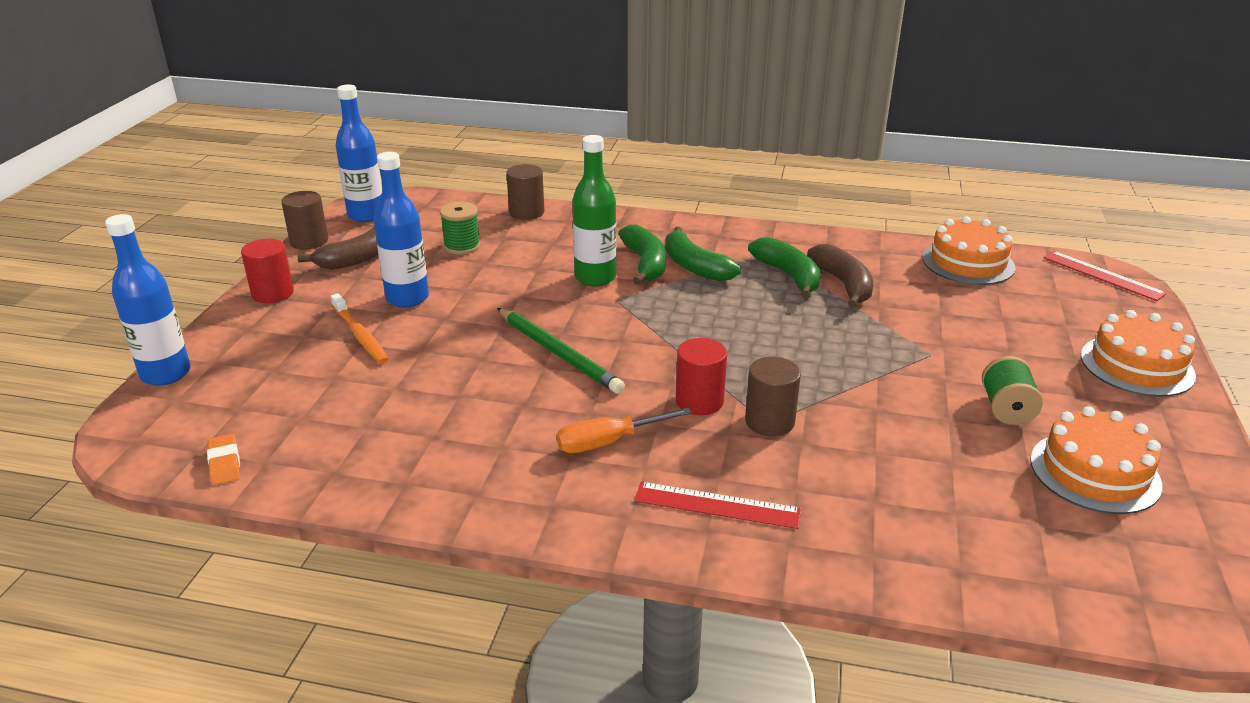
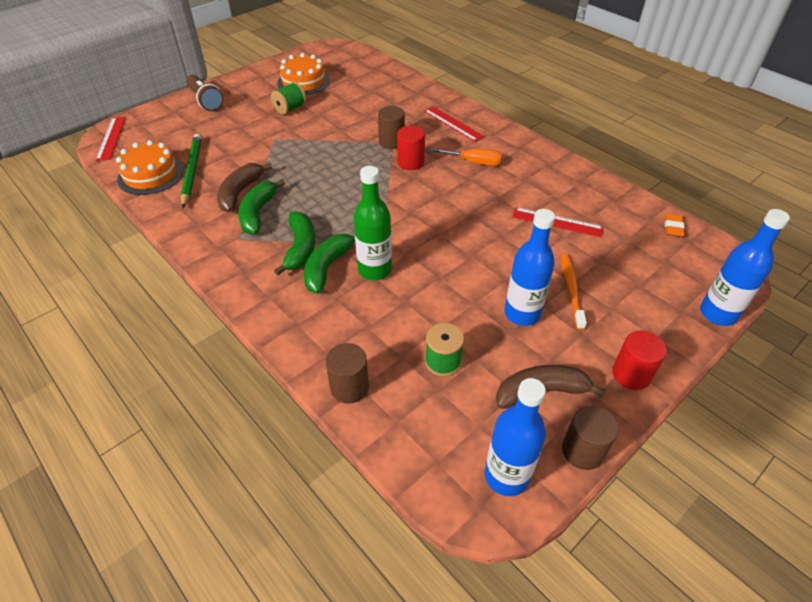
camera: 145 degrees left, 15 degrees up
green pencil [497,308,625,394] -> green pencil moved to [181,134,202,208]
orange cake [1081,310,1196,397] -> brown flashlight [186,75,224,111]
none -> red ruler [512,207,604,237]

